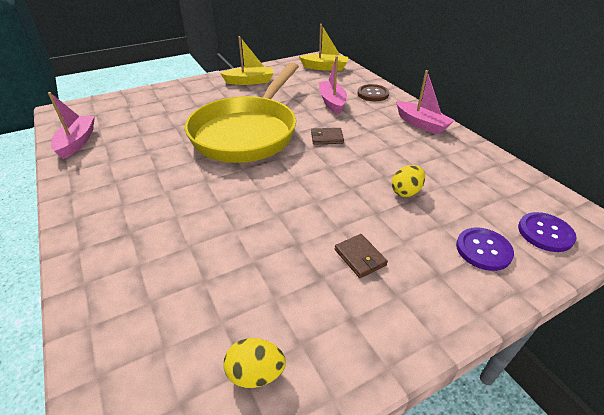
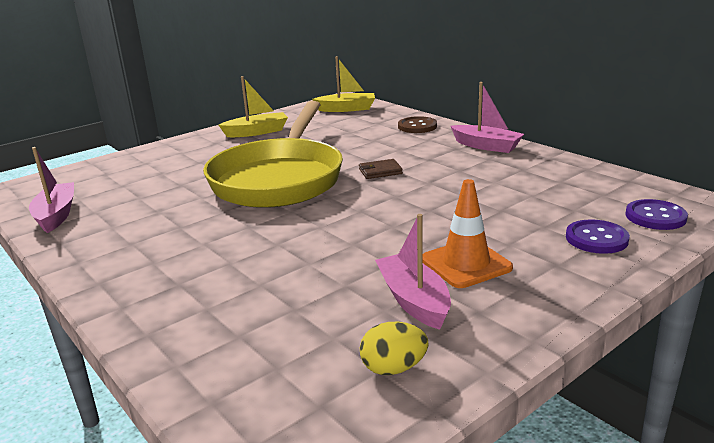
camera: 10 degrees left, 15 degrees down
pink boat [319,56,347,115] -> pink boat moved to [375,214,451,330]
brown wallet [335,234,388,278] -> orange traffic cone [423,179,513,288]
yellow egg [391,165,425,197] -> none

